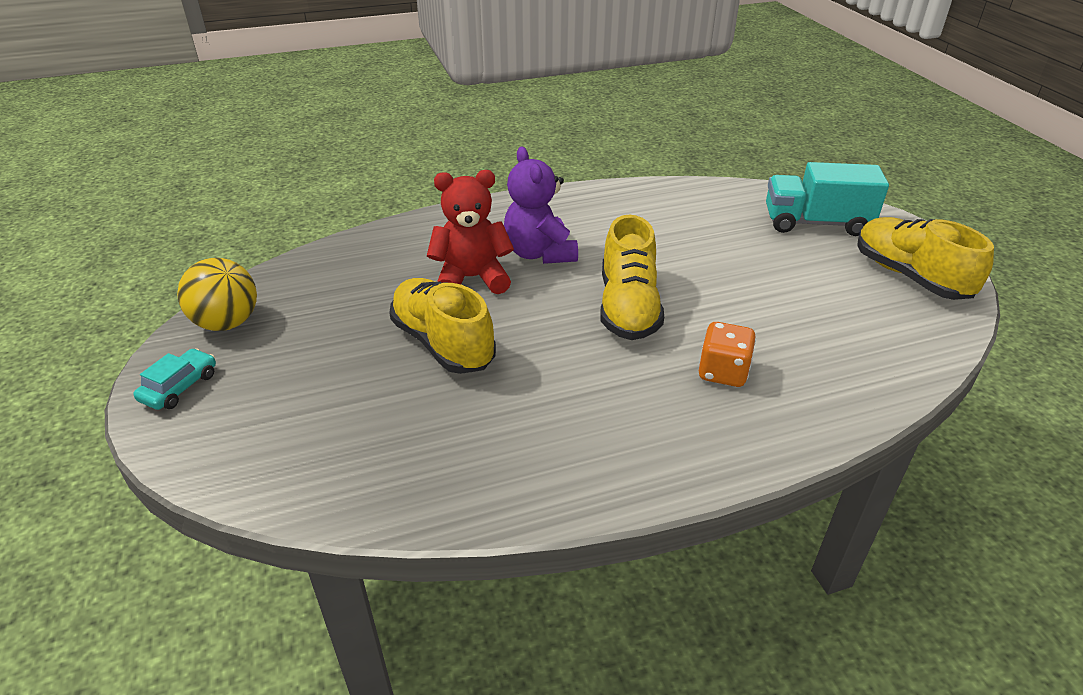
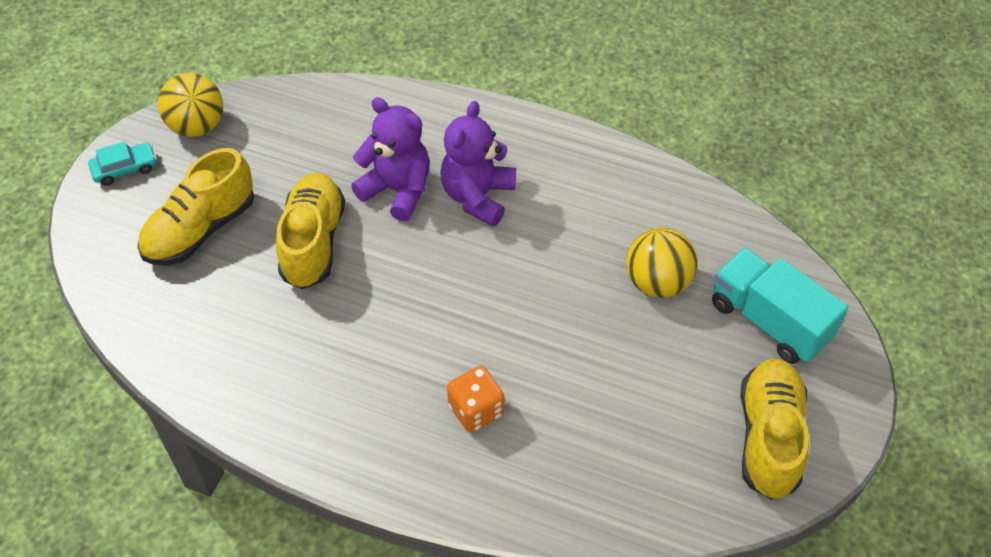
camera: 40 degrees right, 15 degrees up
red teddy bear [427,170,514,294] -> purple teddy bear [351,97,430,222]
yellow shoe [600,215,664,340] -> yellow shoe moved to [138,148,254,265]
none -> yellow ball [626,228,697,298]

